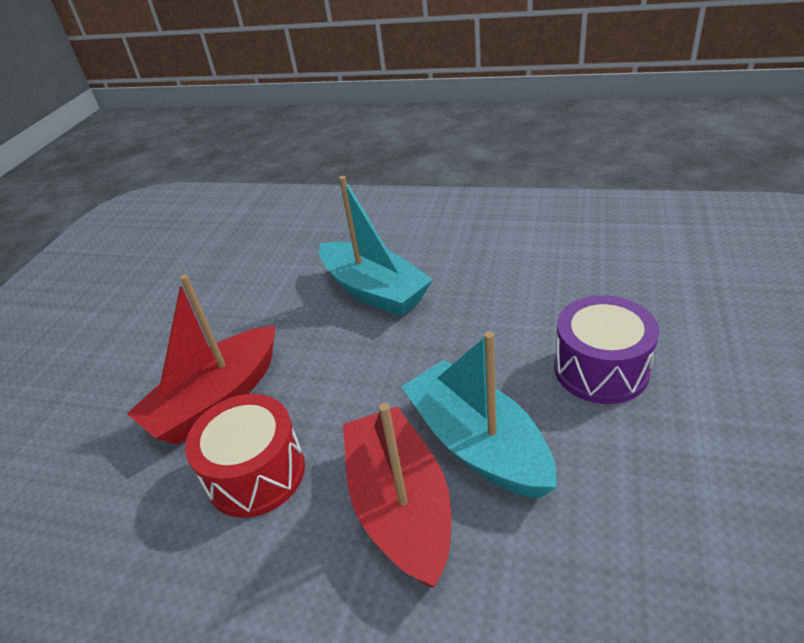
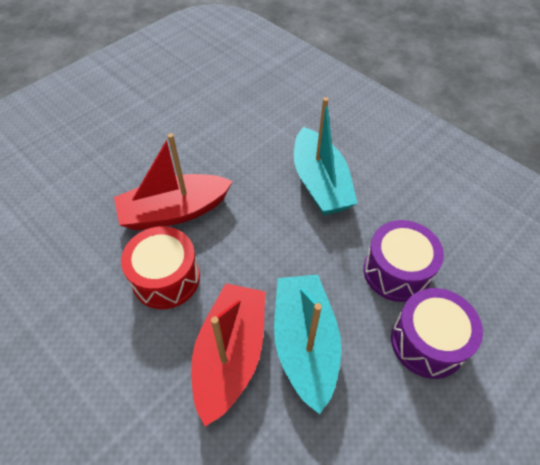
camera: 25 degrees right, 15 degrees up
none -> purple drum [364,220,444,302]

